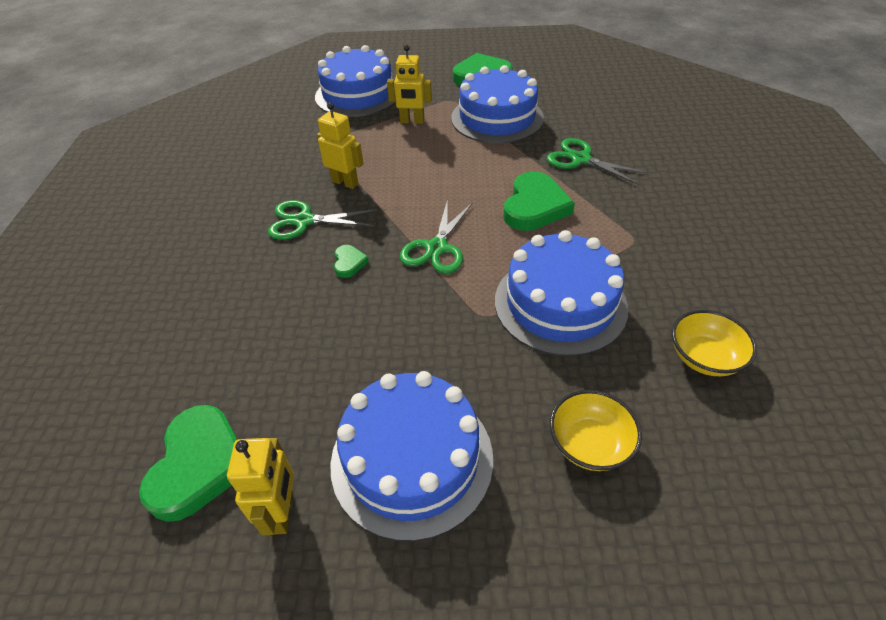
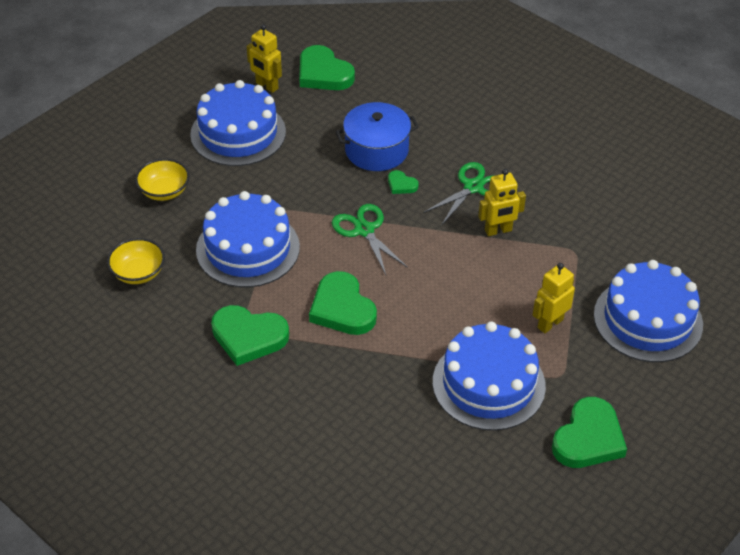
camera: 130 degrees right, 0 degrees up
green scissors [547,138,649,185] -> none
none -> green heart [211,305,289,366]
none -> blue pot [335,102,419,171]

